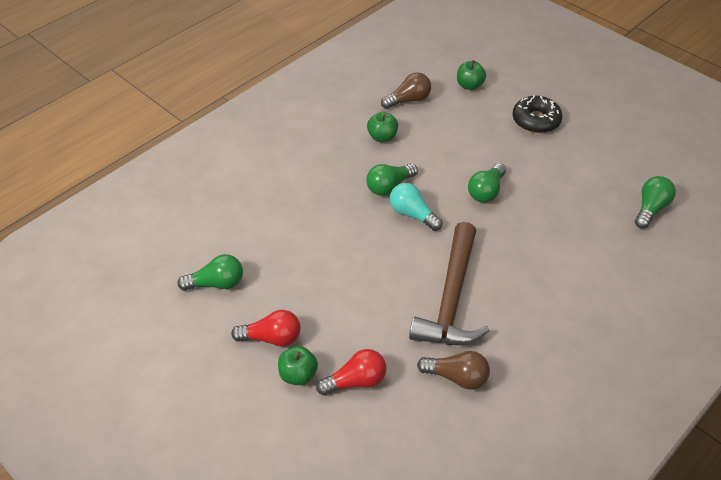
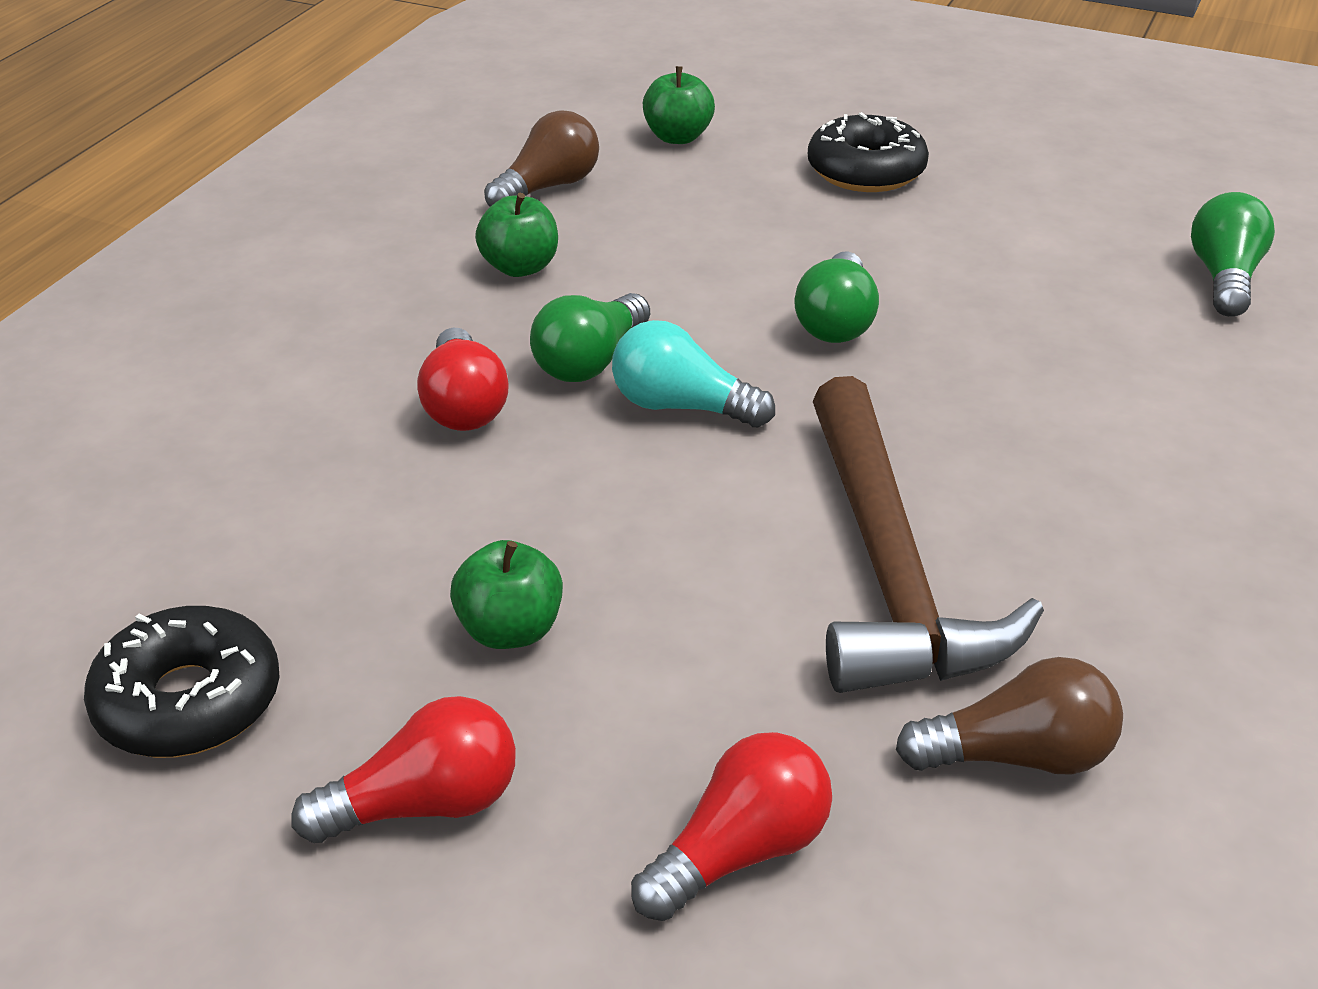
camera: 20 degrees left, 10 degrees down
green light bulb [177,254,243,291] -> black donut [84,606,280,758]
green apple [278,346,318,385] -> green apple moved to [450,540,563,649]
none -> red light bulb [417,328,509,431]

